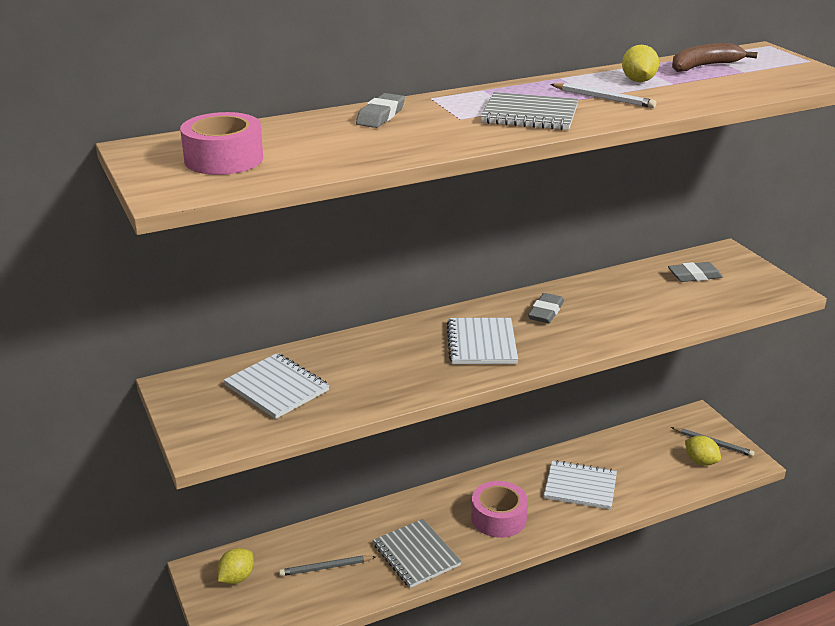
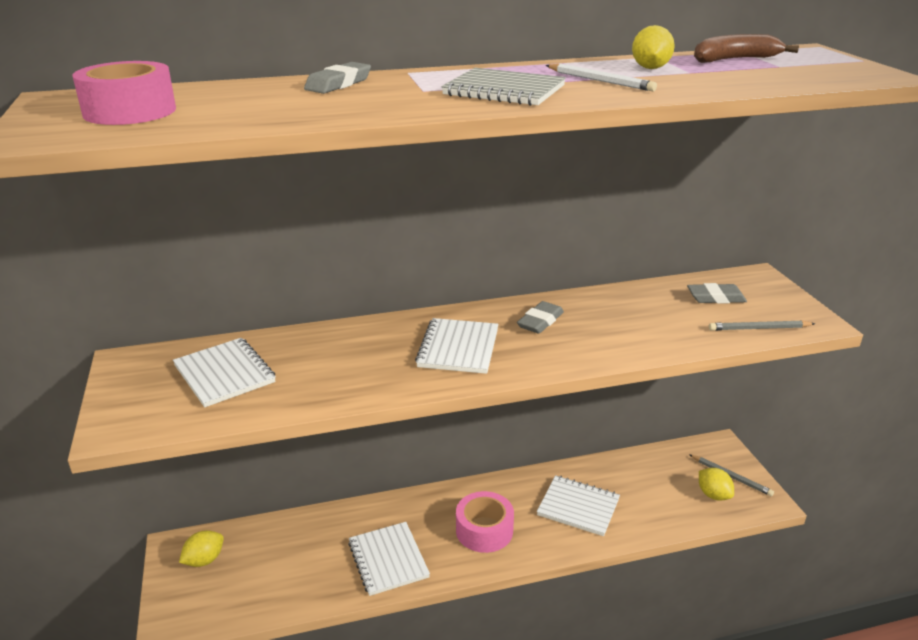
camera: 10 degrees right, 0 degrees up
grey pencil [279,555,376,576] -> grey pencil moved to [709,320,816,331]
grey notebook [373,519,462,588] -> white notebook [348,522,430,596]

